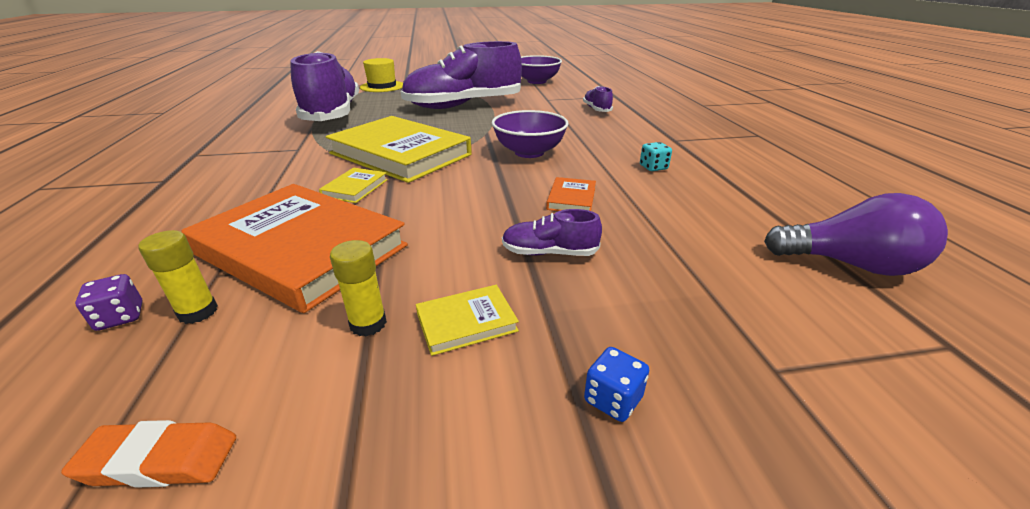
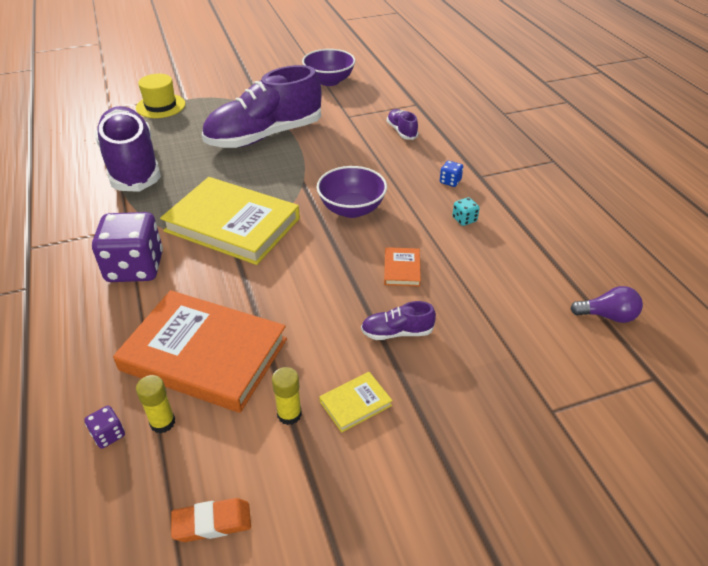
camera: 10 degrees left, 10 degrees up
yellow book [319,168,388,203] -> none
blue dice [584,347,649,422] -> blue dice moved to [440,161,463,187]
purple light bulb [764,193,948,276] -> purple light bulb [570,286,643,323], size x0.65
none -> purple dice [92,212,163,282]

